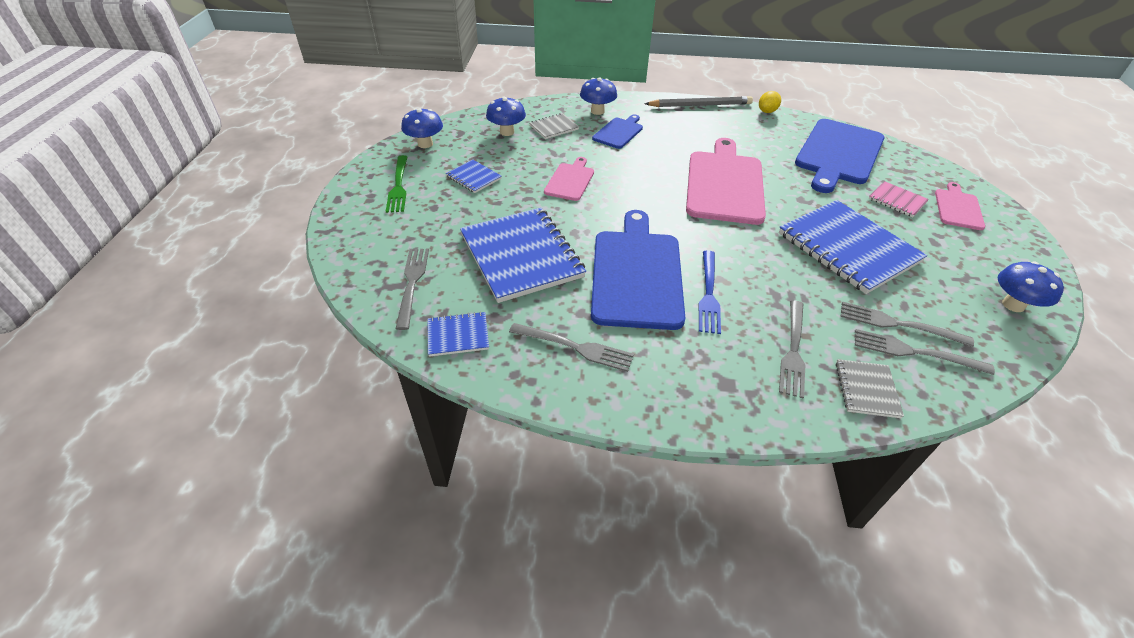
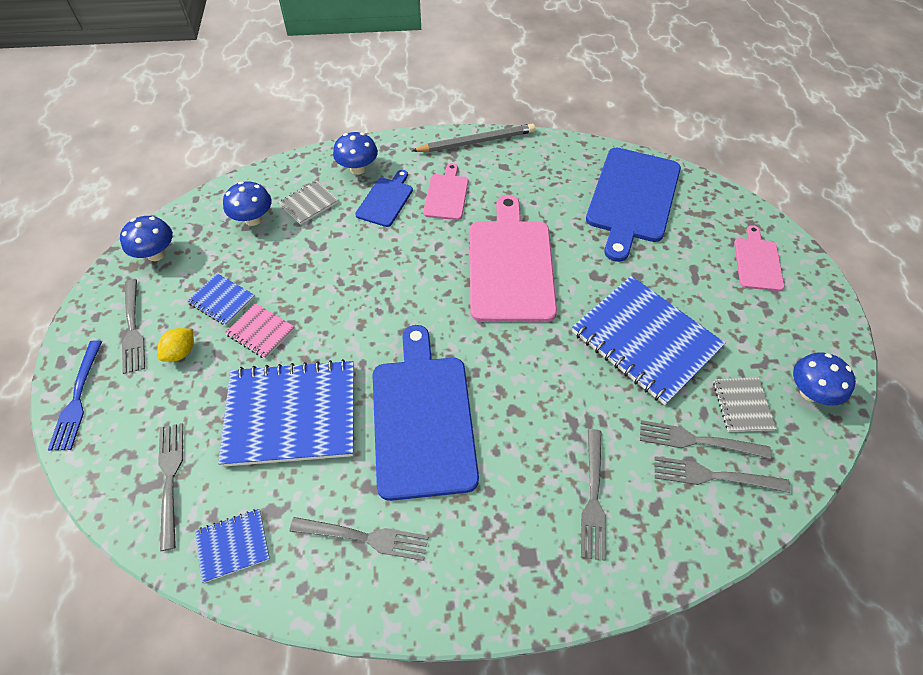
camera: 10 degrees left, 10 degrees up
green fork [386,155,407,213] -> grey fork [122,279,145,374]
blue notebook [460,207,586,303] -> blue notebook turned 60 degrees counterclockwise [218,359,354,467]
pink cutting board [544,157,594,201] -> pink cutting board moved to [423,163,468,220]
blue fork [699,250,721,334] -> blue fork moved to [48,340,102,451]
yellow lemon [759,91,781,113] -> yellow lemon moved to [157,328,194,362]
grey notebook [836,359,904,418] -> grey notebook moved to [713,378,776,432]
pink notebook [868,181,929,217] -> pink notebook moved to [225,303,295,359]

